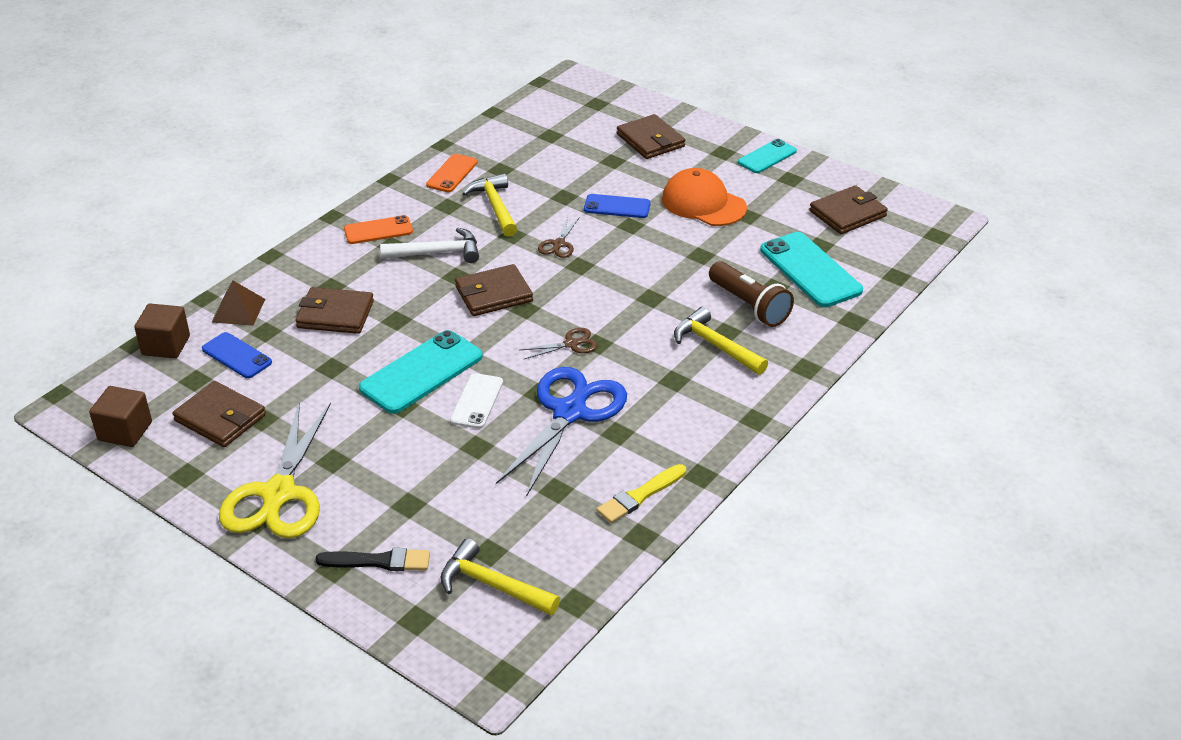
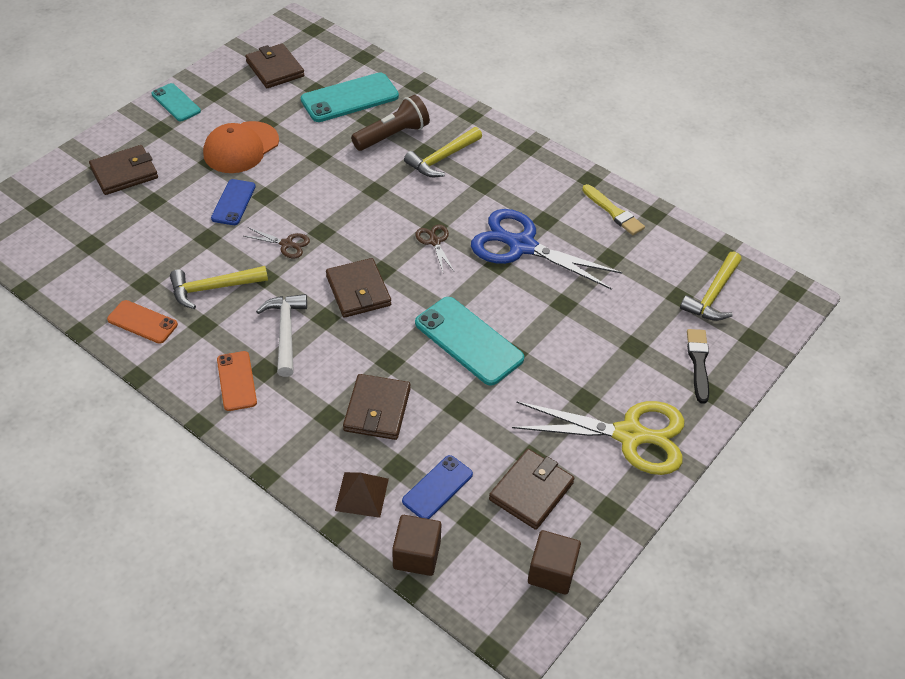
camera: 90 degrees left, 10 degrees up
white phone [450,373,503,429] -> none

